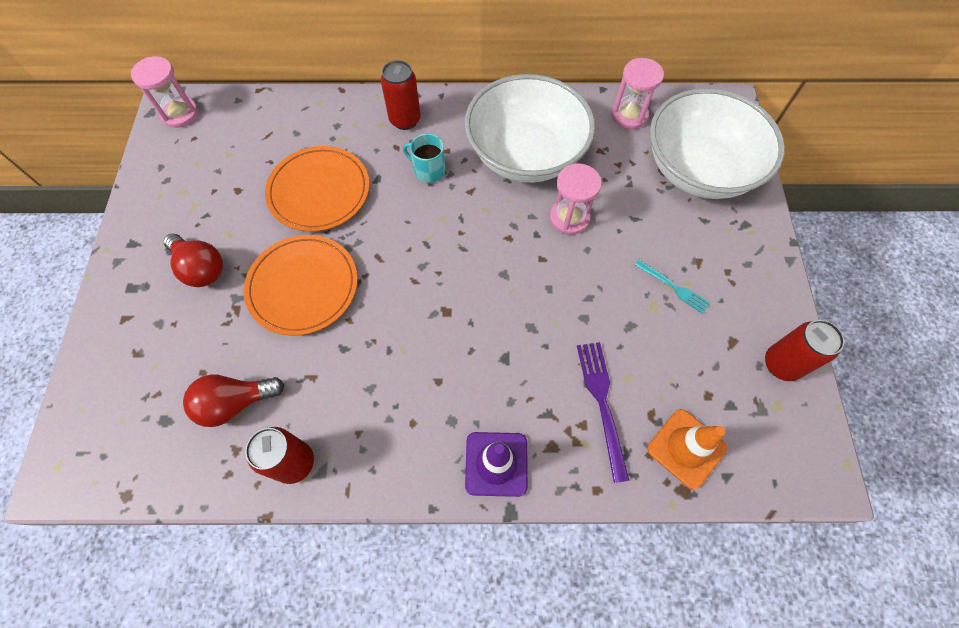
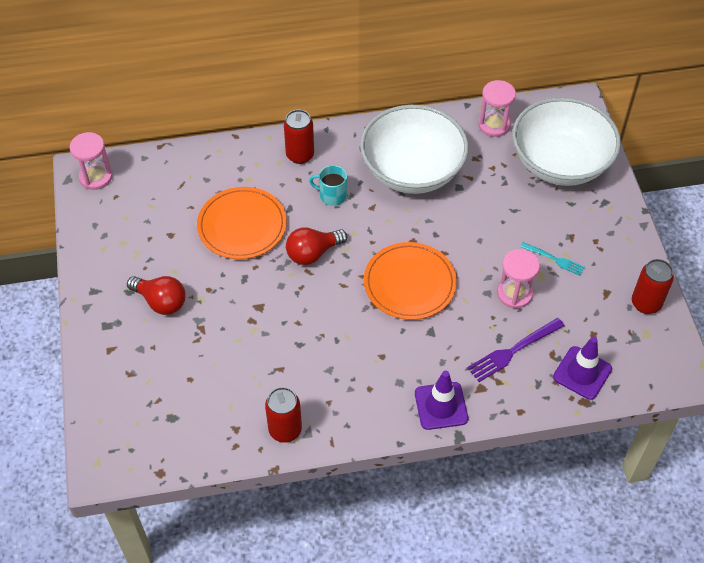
camera: 10 degrees left, 10 degrees down
red light bulb [183,375,284,427] -> red light bulb moved to [286,228,347,265]
orange plate [244,235,358,336] -> orange plate moved to [364,242,457,320]
pink hourglass [550,164,602,235] -> pink hourglass moved to [497,249,540,308]
purple fork [577,342,630,483] -> purple fork turned 105 degrees counterclockwise [467,318,565,382]
orange traffic cone [647,409,727,490] -> purple traffic cone [553,337,612,400]

